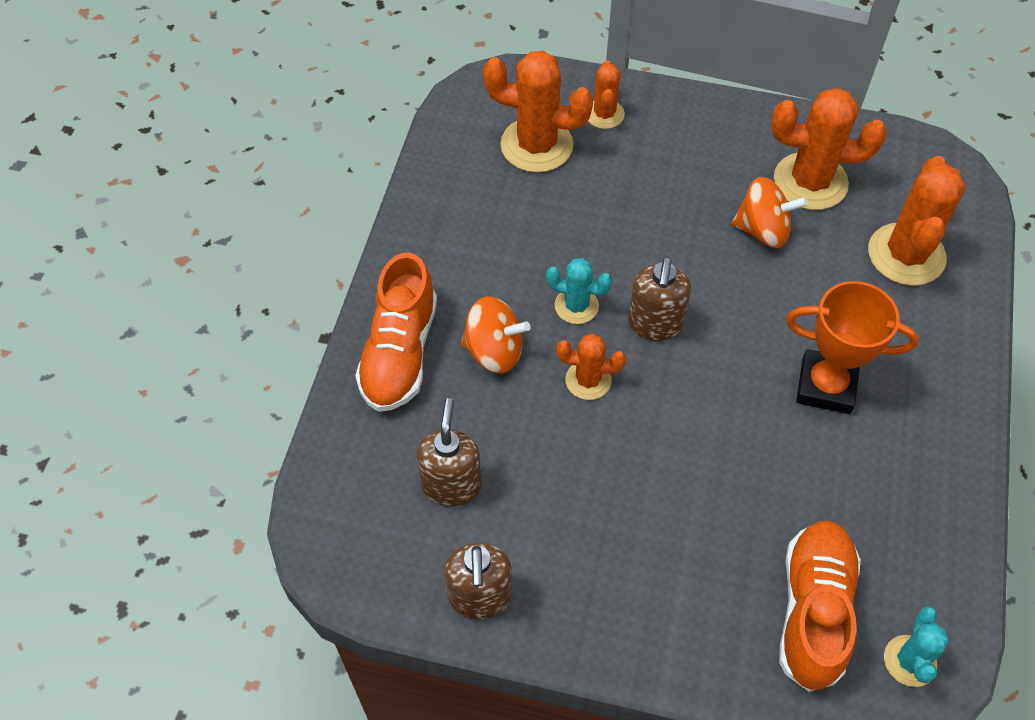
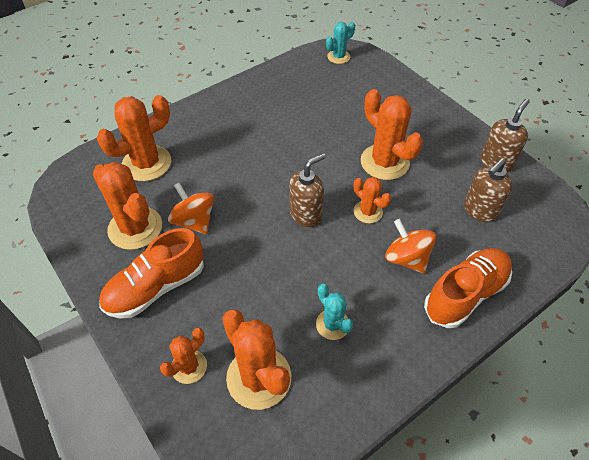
camera: 140 degrees left, 5 degrees down
turquoise cactus [546,258,612,324] -> turquoise cactus moved to [316,284,353,340]
orange shoe [779,521,861,692] -> orange shoe moved to [99,228,204,318]
orange trophy [786,281,919,414] -> none
none -> orange cactus [361,89,423,180]

